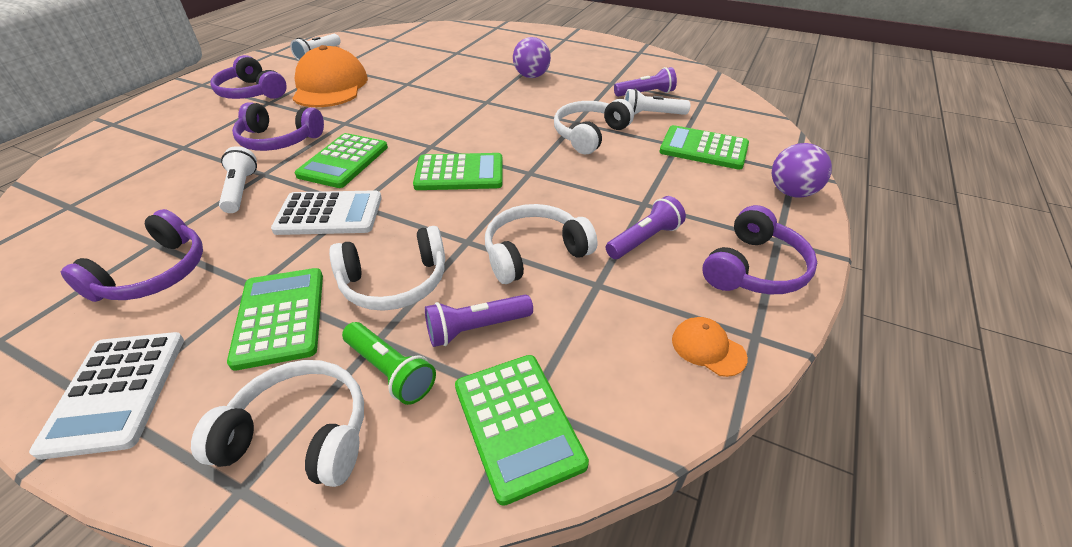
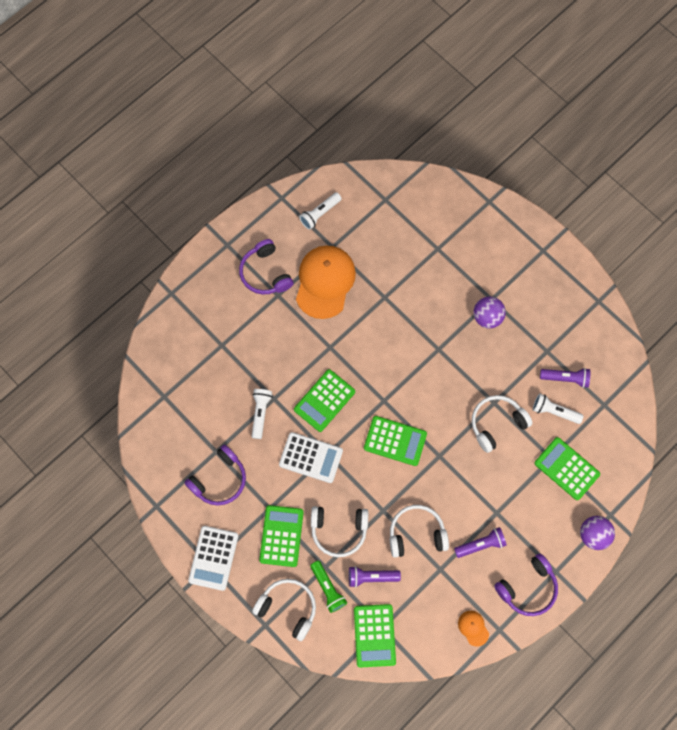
camera: 20 degrees right, 30 degrees up
purple headphones [232,102,324,151] -> none

